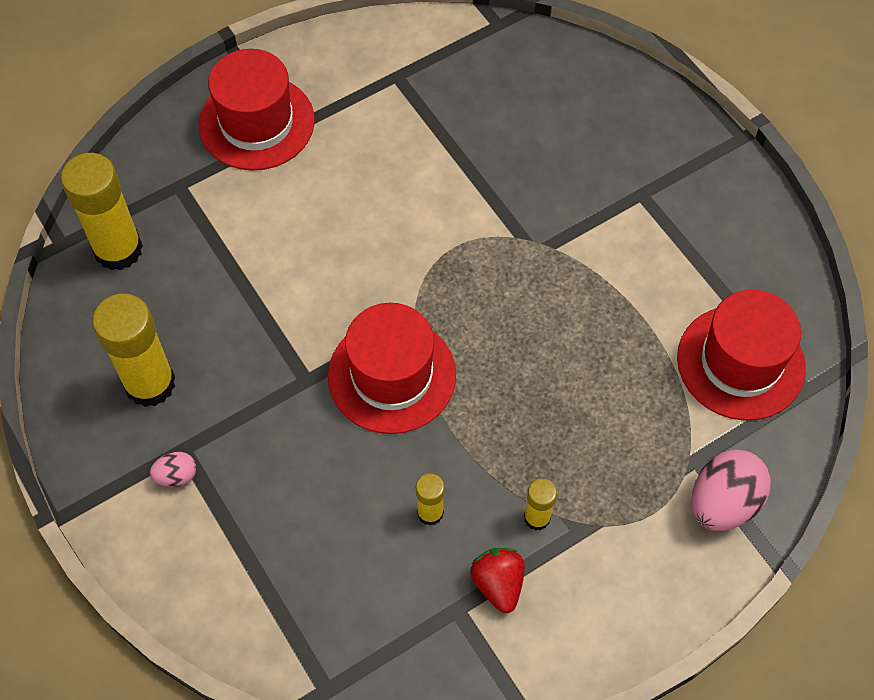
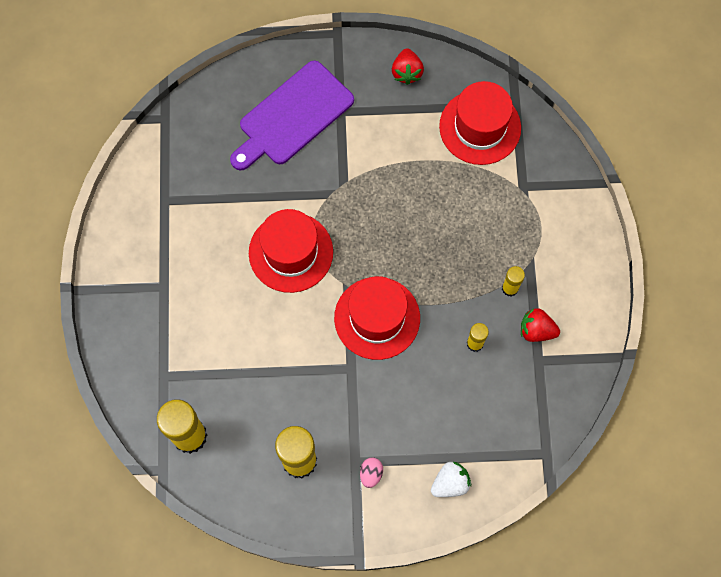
camera: 60 degrees left, 10 degrees up
red hat [199,49,315,171] -> red hat moved to [249,209,333,293]
pink egg [691,449,771,531] -> none
none -> purple cutting board [230,60,354,171]
none -> red strawberry [392,49,424,85]
none -> white strawberry [431,462,471,497]

